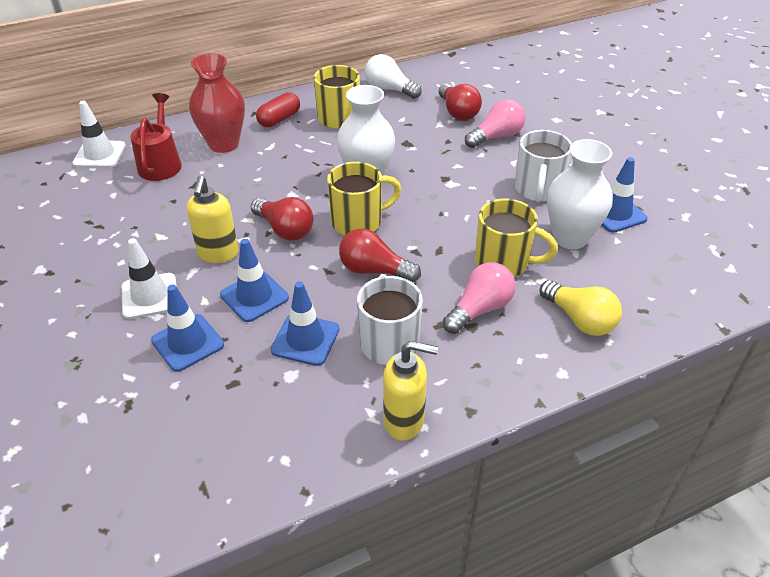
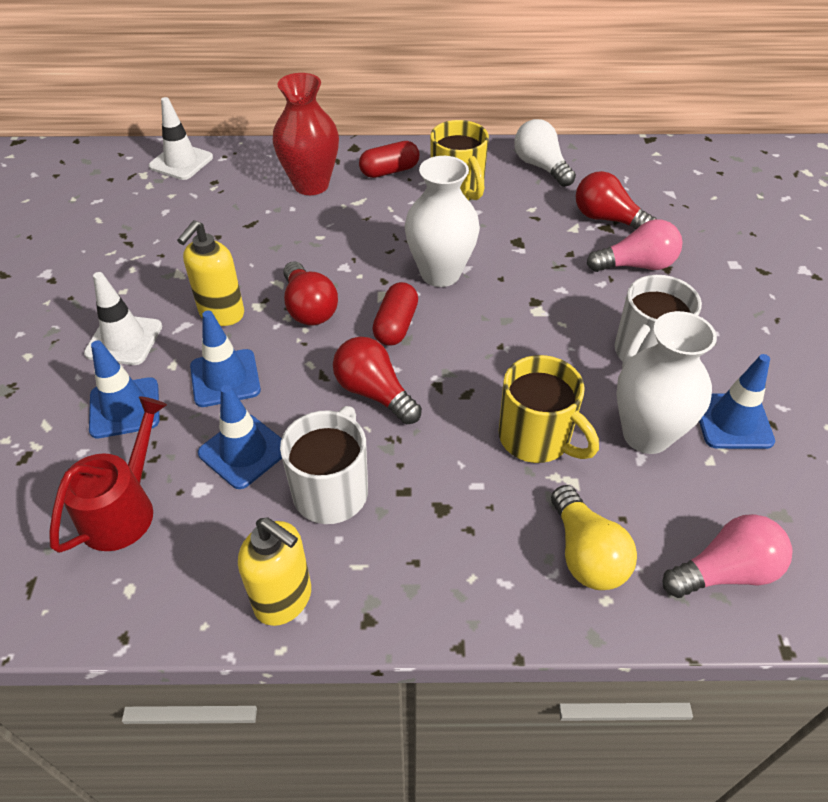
camera: 25 degrees right, 5 degrees up
red watering can [130,93,182,181] -> red watering can moved to [49,396,167,553]
yellow mug [327,162,401,235] -> red capsule [372,282,418,346]
red light bulb [438,84,482,121] -> red light bulb turned 120 degrees clockwise [576,171,656,229]
pink light bulb [443,262,516,334] -> pink light bulb moved to [662,514,793,598]

